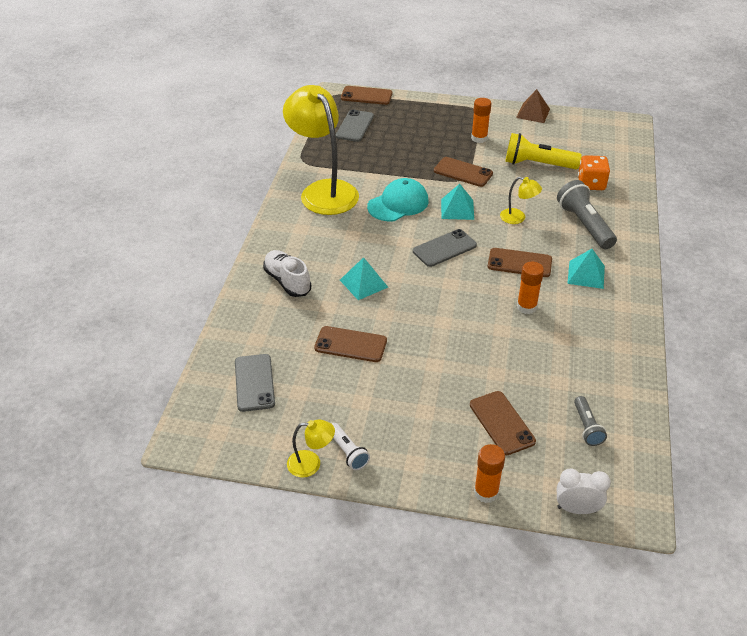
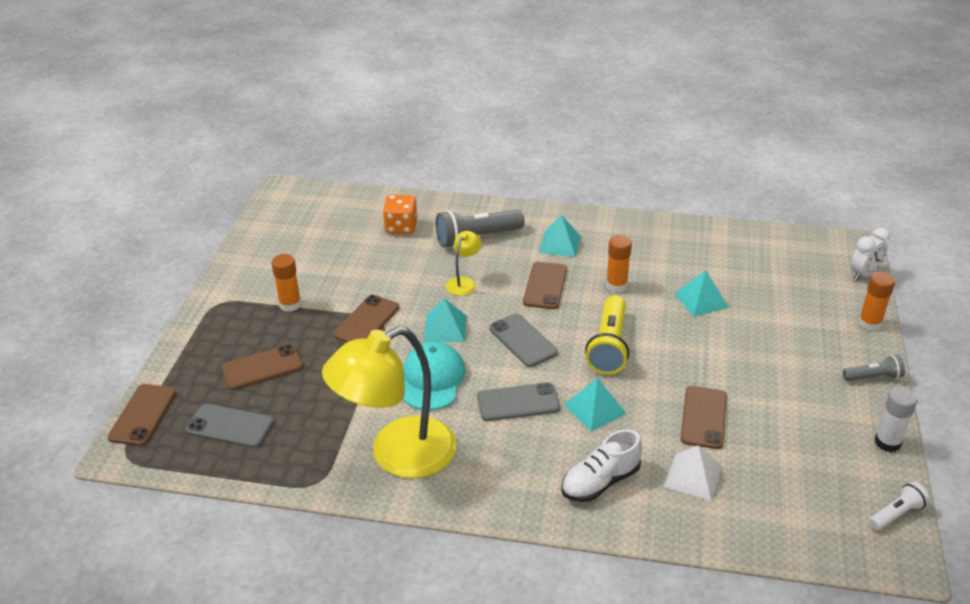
camera: 90 degrees left, 5 degrees down
grey phone [235,354,275,412] -> grey phone moved to [477,382,560,421]
yellow lamp [287,419,335,478] -> white glue stick [875,387,918,452]
white flashlight [331,423,370,470] -> white flashlight moved to [868,482,930,531]
turquoise cap [367,178,429,221] -> turquoise cap turned 45 degrees clockwise [403,341,466,410]
brown phone [470,391,536,455] -> brown phone moved to [221,344,303,390]
yellow flashlight [505,133,582,169] -> yellow flashlight moved to [585,295,629,375]
brown pyramid [516,89,550,123] -> none
white clock [557,469,611,514] -> white clock turned 135 degrees counterclockwise [851,228,890,281]
grey flashlight [574,396,607,446] -> grey flashlight moved to [843,355,905,381]
none -> white pyramid [664,445,722,501]
none -> turquoise pyramid [674,270,729,317]

